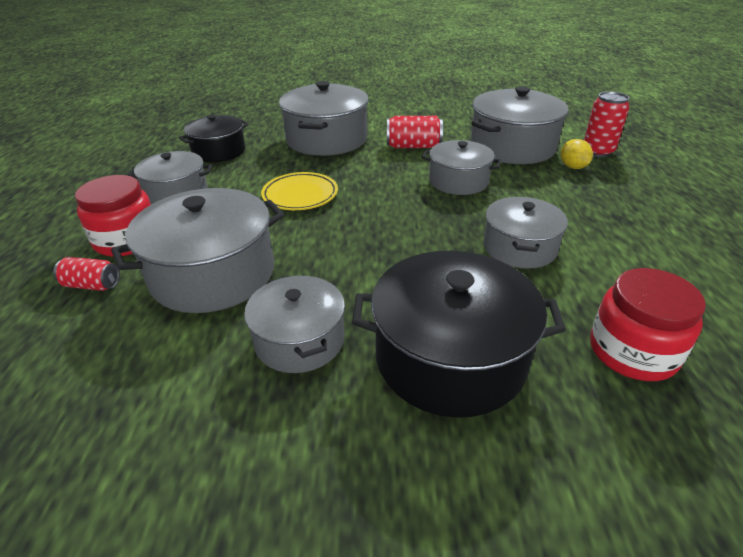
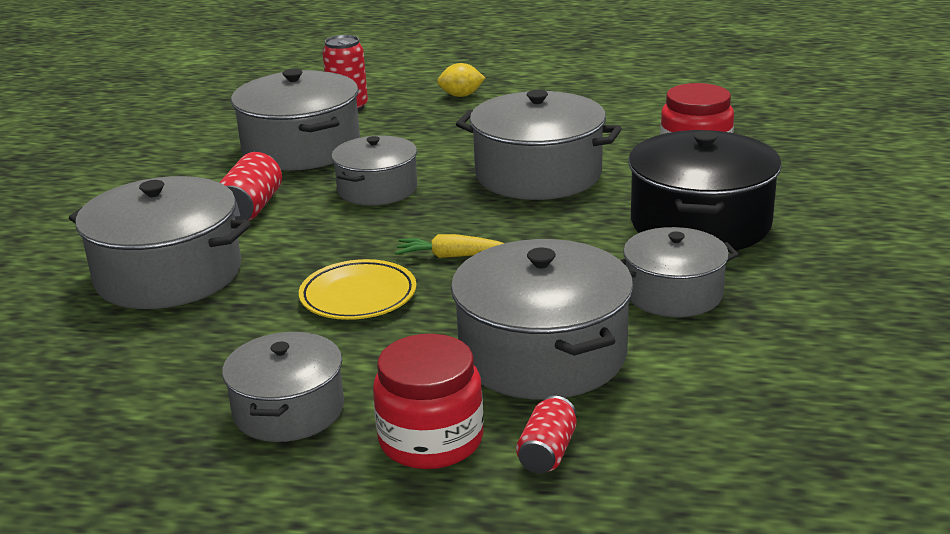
camera: 80 degrees left, 10 degrees down
black pot [179,115,249,162] -> none
grey pot [483,197,568,269] -> grey pot [456,90,622,200], size x1.60
yellow lemon [560,139,593,169] -> yellow lemon moved to [437,63,485,97]
none -> yellow carrot [395,234,504,258]

